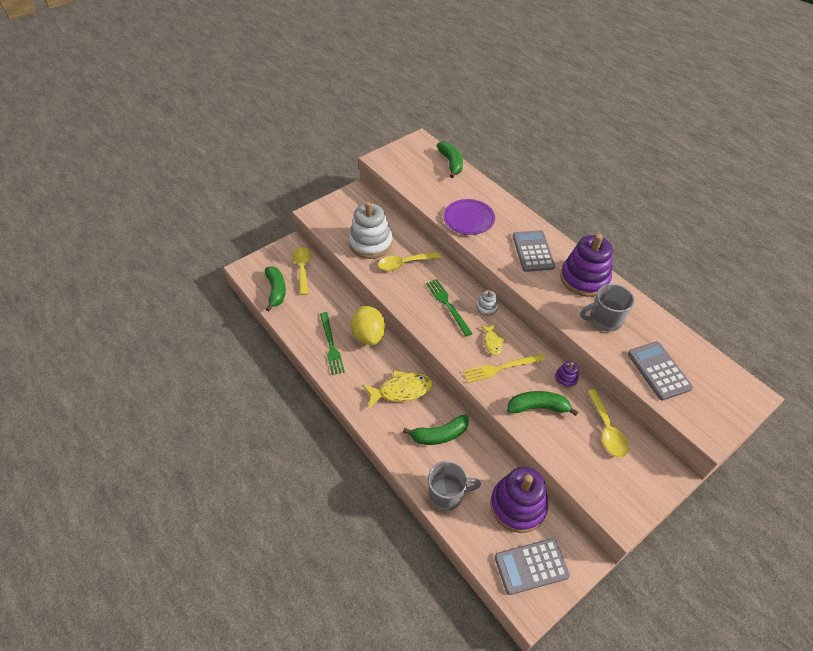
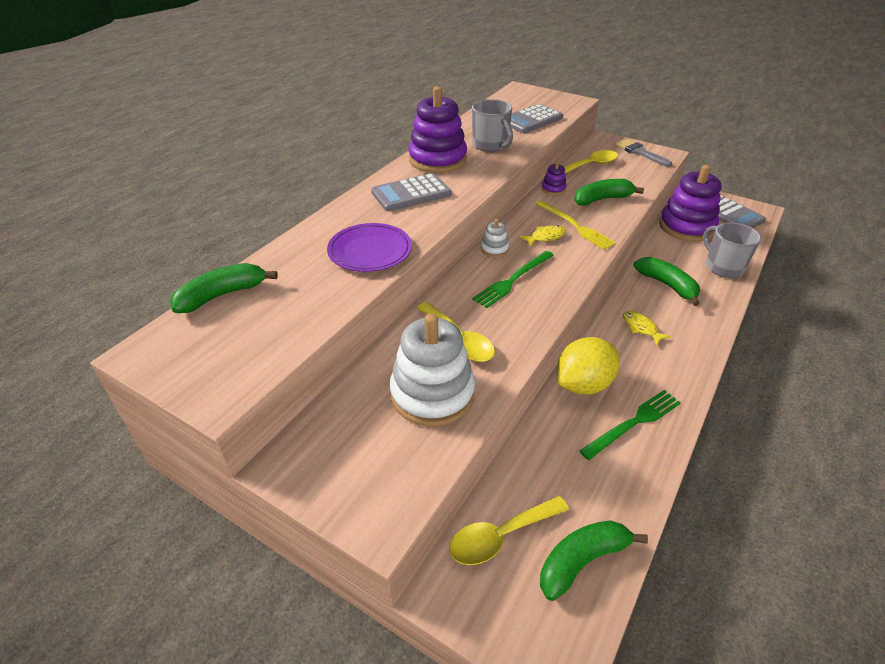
camera: 110 degrees left, 10 degrees down
yellow fish [363,370,432,409] -> yellow fish [623,311,672,345], size x0.55
green banana [507,391,578,416] -> green banana turned 90 degrees clockwise [574,179,644,206]
none -> grey brush [615,139,672,167]

